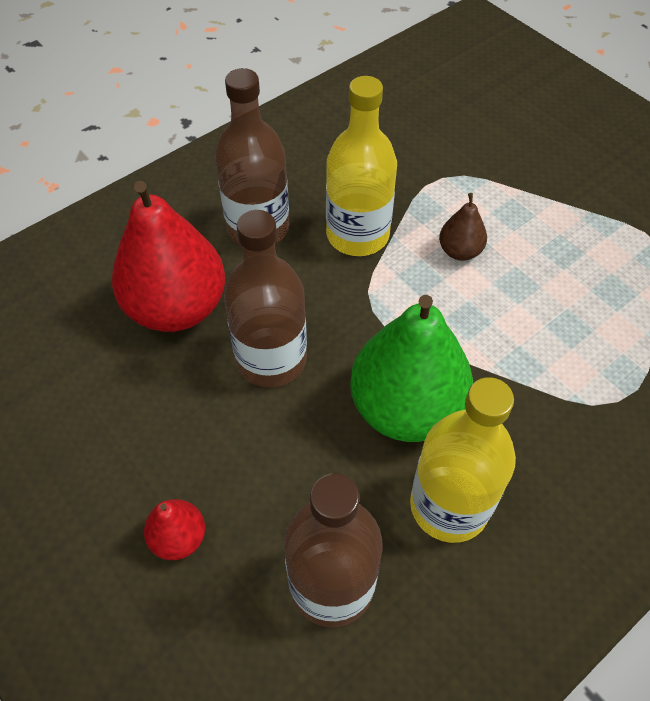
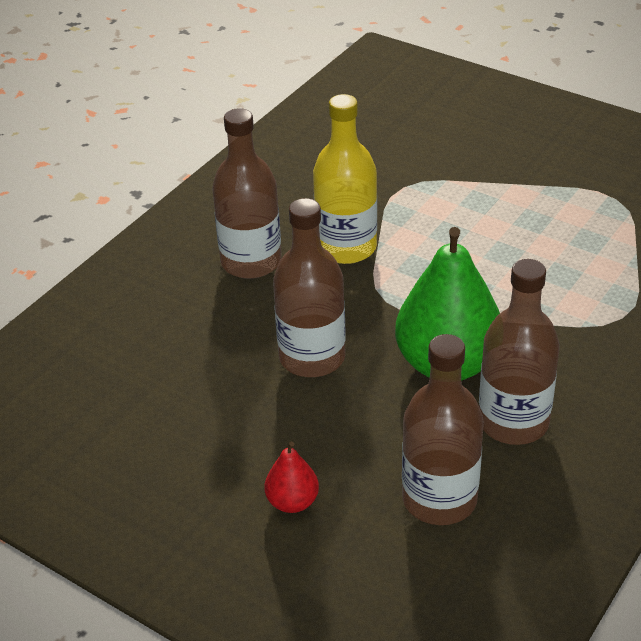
camera: 15 degrees left, 15 degrees down
red pear [112,181,225,332] -> none
yellow bottle [410,377,516,543] -> brown bottle [479,259,560,445]
brown pear [439,193,487,261] -> none

